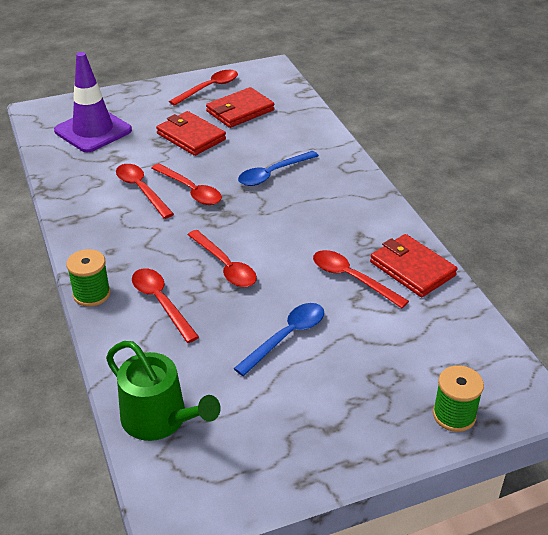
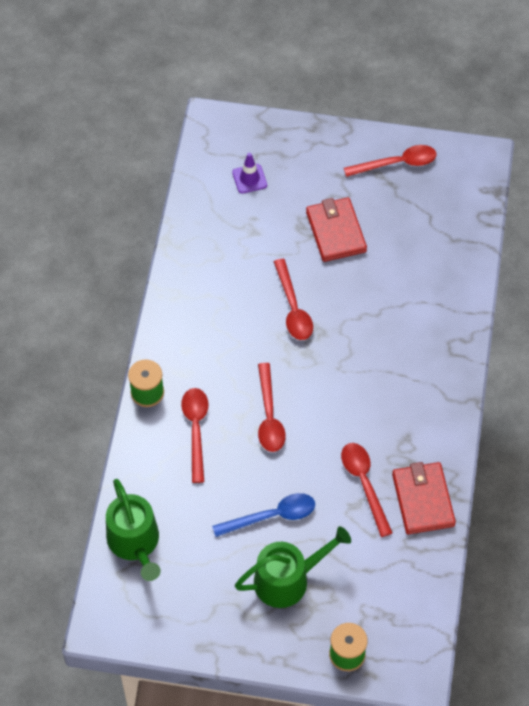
camera: 30 degrees right, 20 degrees up
purple traffic cone [54,52,132,152] -> purple traffic cone [232,153,267,193], size x0.47
red spoon [116,164,174,219] -> none
red wallet [206,87,274,128] -> none
blue spoon [238,151,319,186] -> none
none -> green watering can [235,526,351,608]

